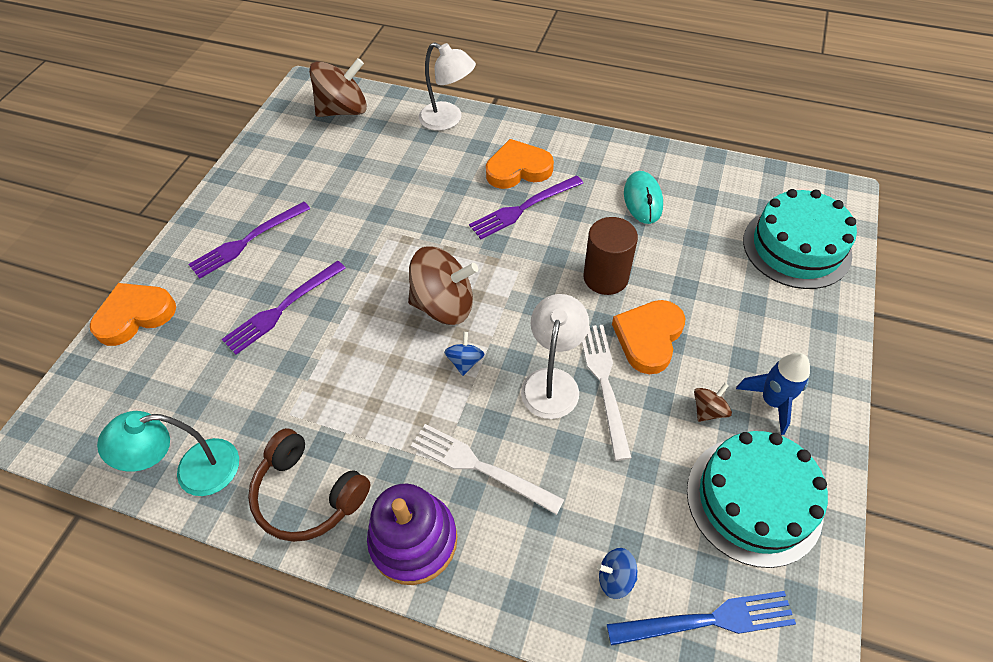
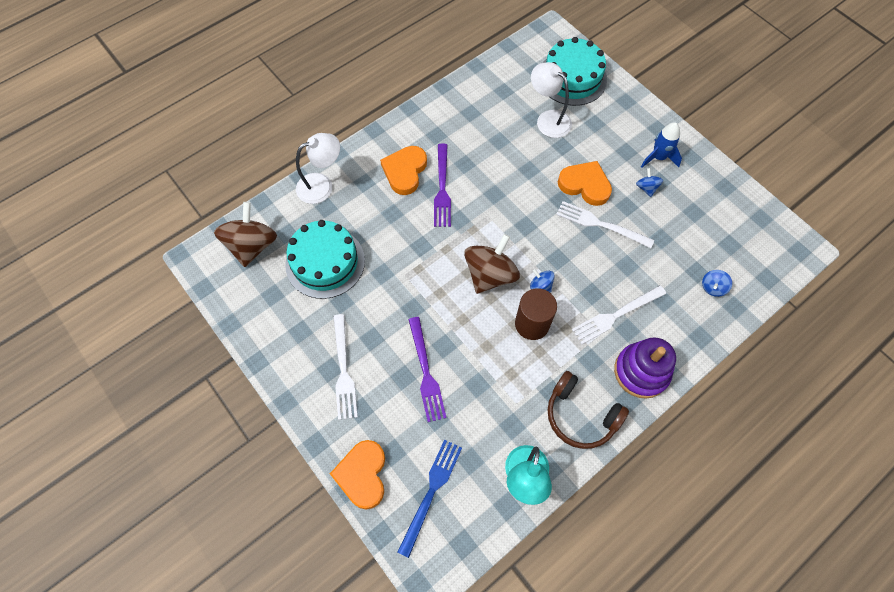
camera: 60 degrees left, 10 degrees up
purple fork [189,202,310,279] -> white fork [333,314,358,420]
brown headphones [248,428,370,542] -> brown headphones turned 60 degrees clockwise [548,371,629,449]
white lamp [521,294,589,419] -> white lamp moved to [531,62,572,138]
brown cylinder [583,217,638,295] -> brown cylinder moved to [515,288,557,340]
blue fork [607,591,796,646] -> blue fork moved to [398,440,462,558]
orange heart [612,300,685,374] -> orange heart turned 150 degrees clockwise [558,161,612,206]
turquoise mouse [624,171,663,224] -> none
turquoise cake [687,431,828,568] -> turquoise cake moved to [285,220,365,299]
brown spinning top [694,383,732,422] -> blue spinning top [636,168,663,197]

